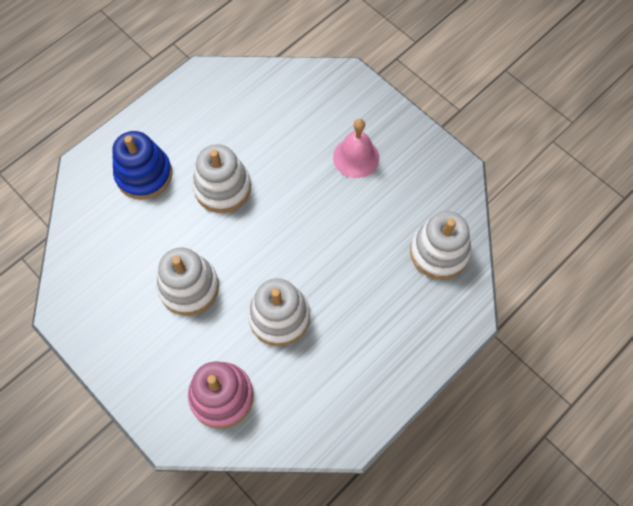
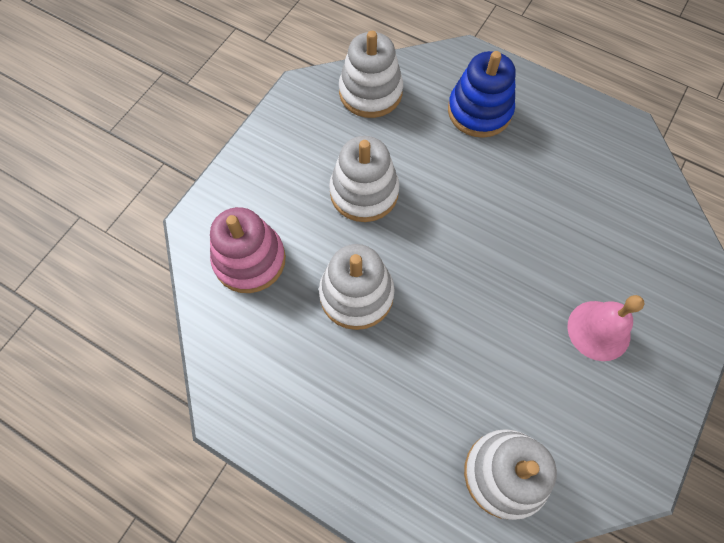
camera: 75 degrees right, 0 degrees up
white stacking toy [192,144,251,213] -> white stacking toy moved to [339,31,403,118]

